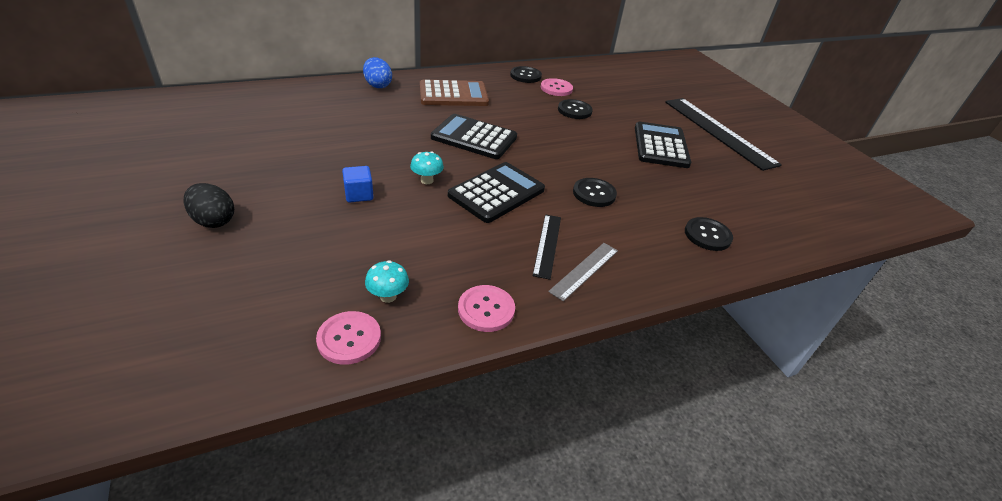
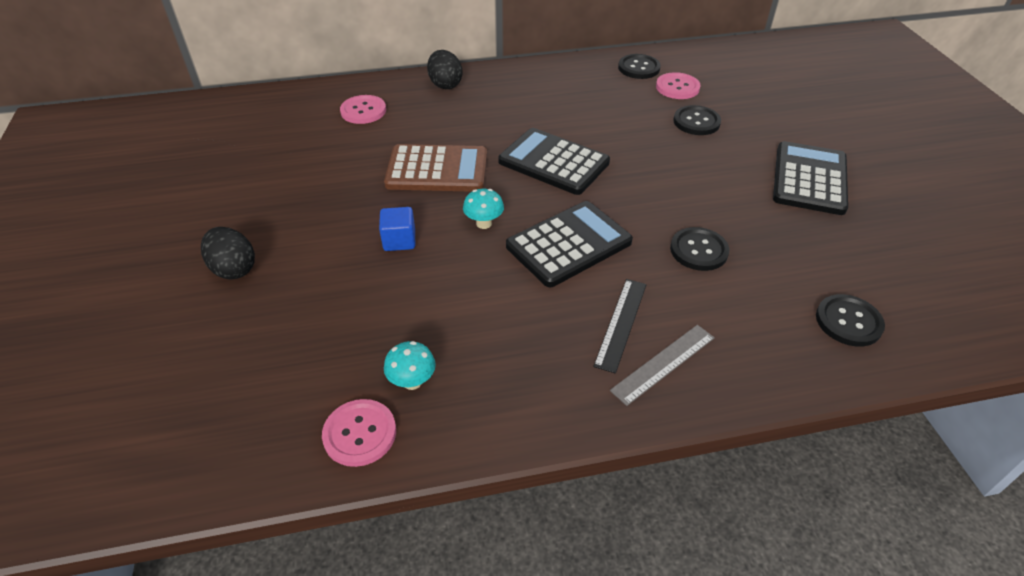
camera: 15 degrees right, 5 degrees up
blue egg [363,57,392,88] -> black egg [427,50,463,89]
brown calculator [420,80,489,106] -> brown calculator moved to [384,144,487,192]
pink button [458,285,515,332] -> pink button moved to [340,95,386,124]
black ruler [665,98,782,171] -> none

